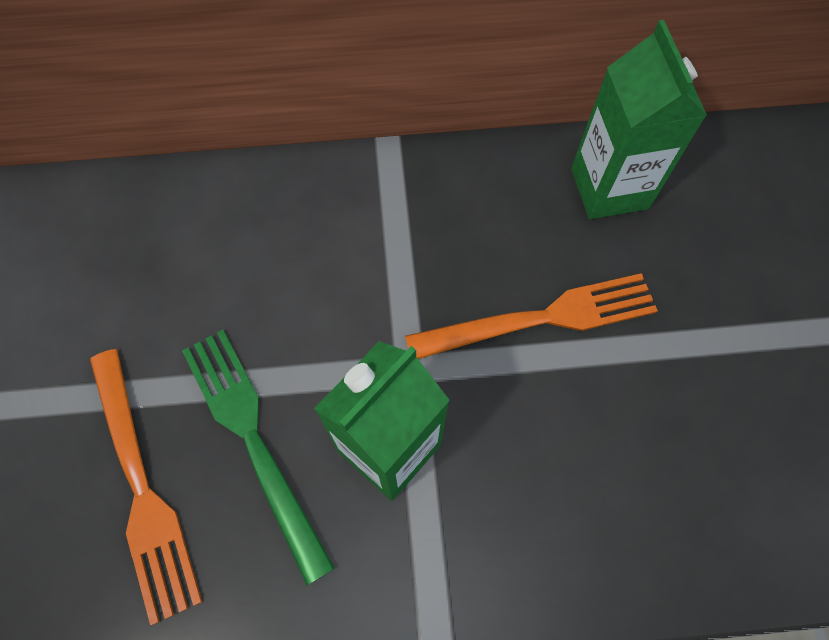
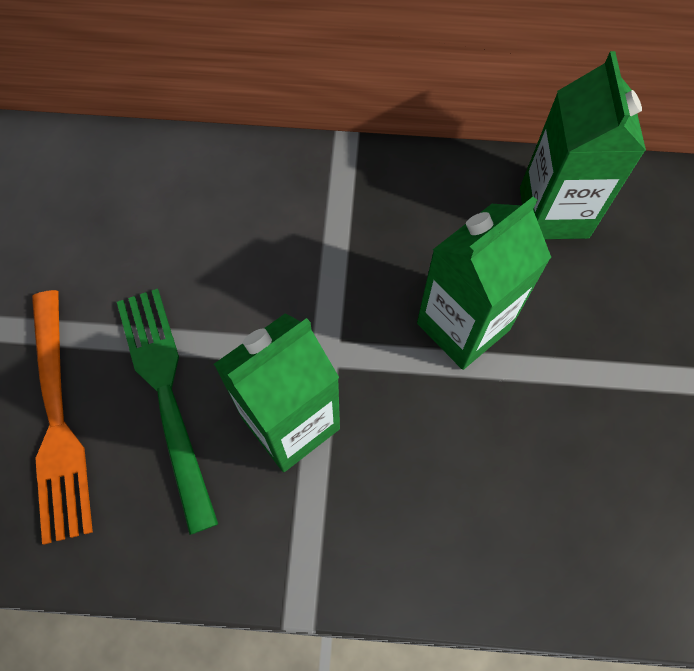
camera: 10 degrees right, 0 degrees up
orange fork [405,273,658,359] -> green carton [417,196,552,370]

